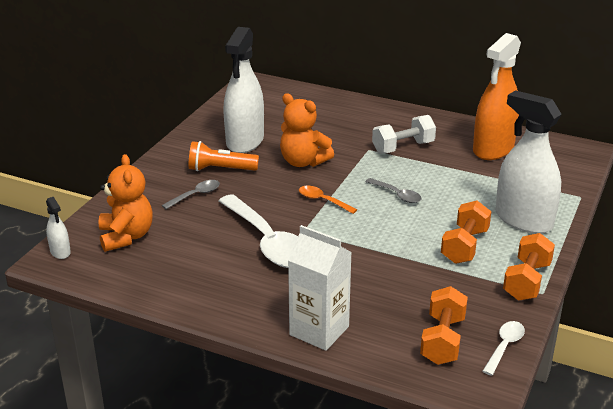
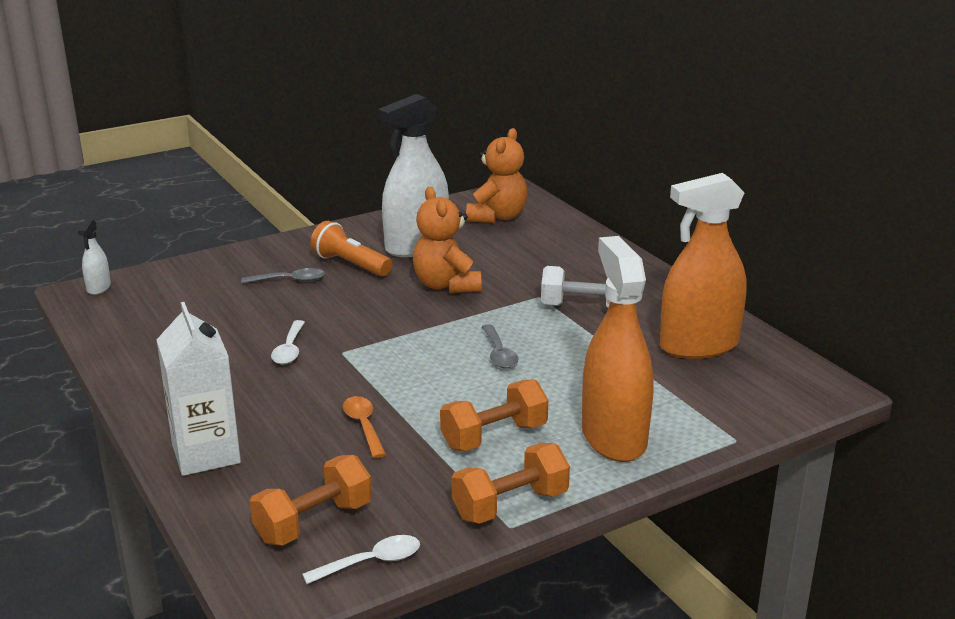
camera: 35 degrees right, 5 degrees down
orange teddy bear [98,154,153,252] -> orange teddy bear moved to [466,128,527,223]
white spoon [219,194,298,268] -> white spoon [271,320,305,364], size x0.46
orange spoon [299,186,357,214] -> orange spoon moved to [343,396,386,458]
white spray bottle [495,90,562,234] -> orange spray bottle [582,236,654,462]

